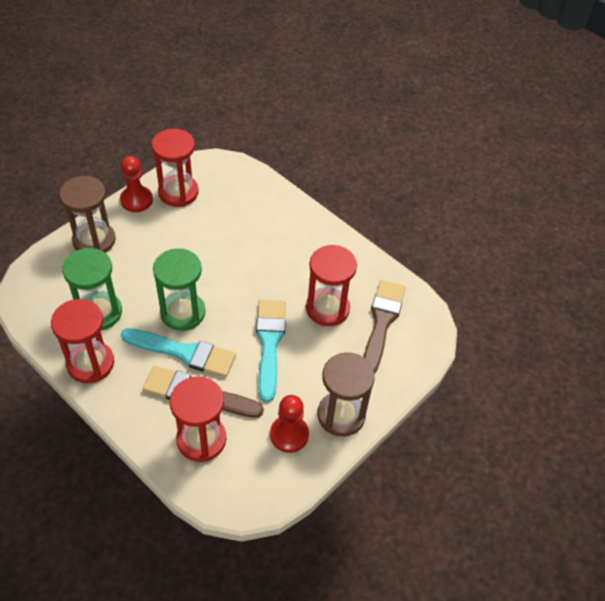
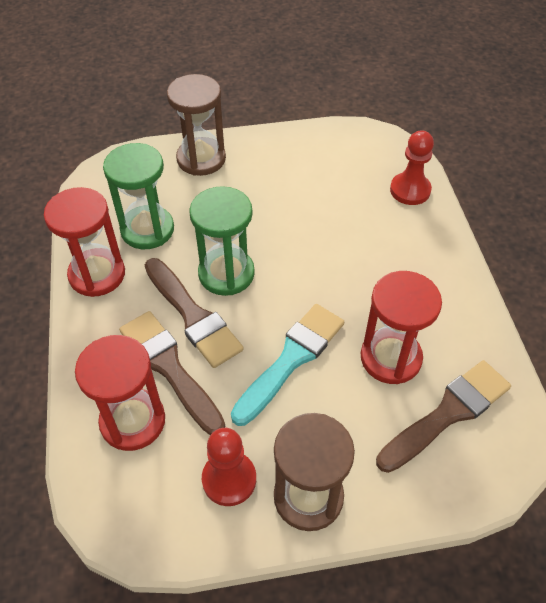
camera: 40 degrees right, 0 degrees up
red pawn [120,156,153,212] -> red pawn moved to [390,130,434,205]
turquoise brush [121,328,236,377] -> brown brush [145,258,244,368]
red hourglass [152,129,199,207] -> none

